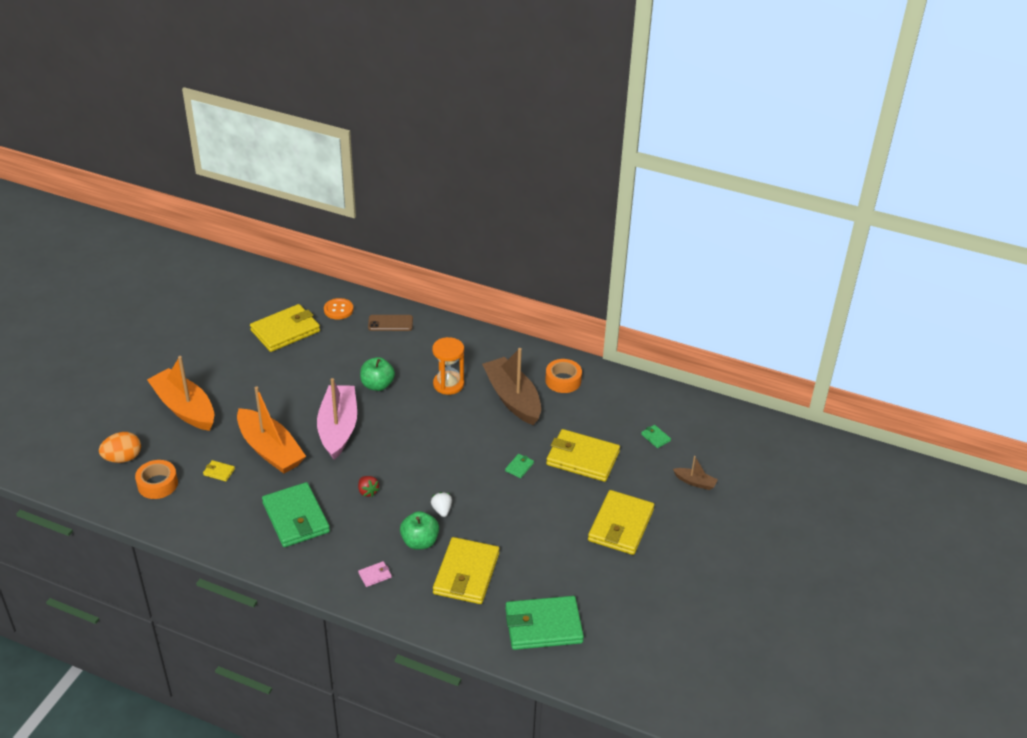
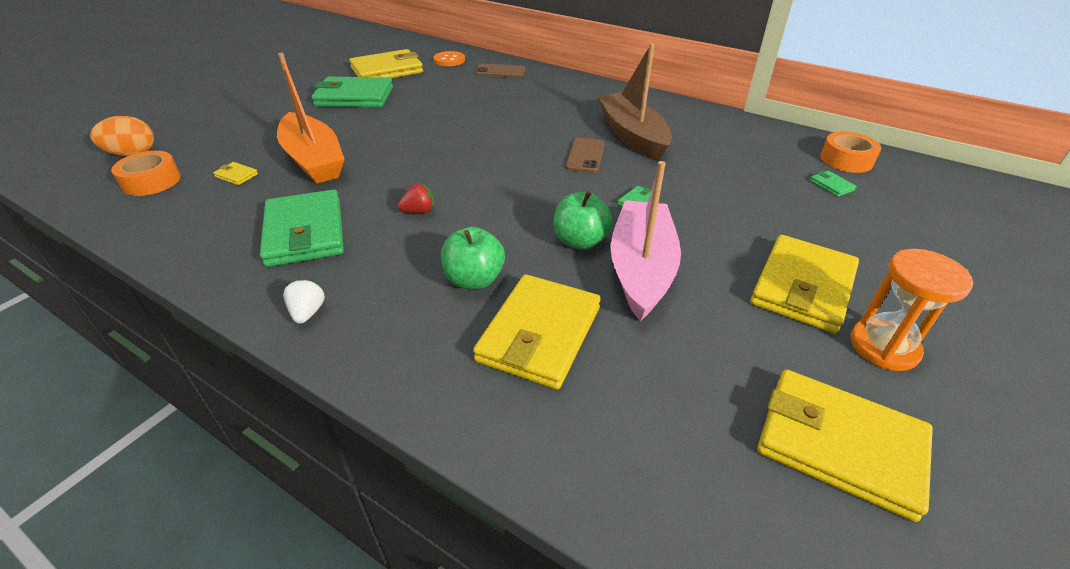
camera: 10 degrees right, 0 degrees up
orange boat [147,356,214,431] -> none
pink boat [317,378,357,460] -> pink boat moved to [610,161,681,321]
red strawberry [358,476,380,497] -> red strawberry turned 90 degrees counterclockwise [398,183,434,213]
pink wallet [358,561,392,587] -> none
green apple [360,357,395,391] -> green apple moved to [554,191,613,250]
white strawberry [431,492,452,517] -> white strawberry moved to [283,278,325,324]
orange hourglass [432,337,464,395] -> orange hourglass moved to [850,249,973,371]
green wallet [505,596,584,650] -> green wallet moved to [311,76,393,108]
orange tape [545,359,582,393] -> orange tape moved to [820,132,881,173]
yellow wallet [546,429,620,482] -> yellow wallet moved to [757,369,933,522]
brown boat [673,456,718,490] -> none
none -> brown phone [566,138,605,173]

